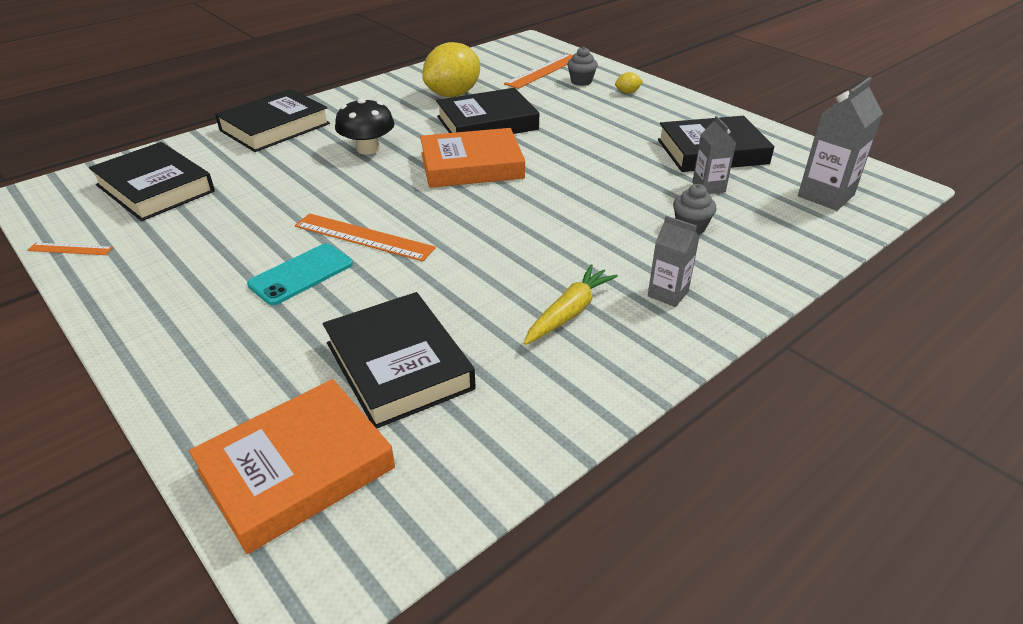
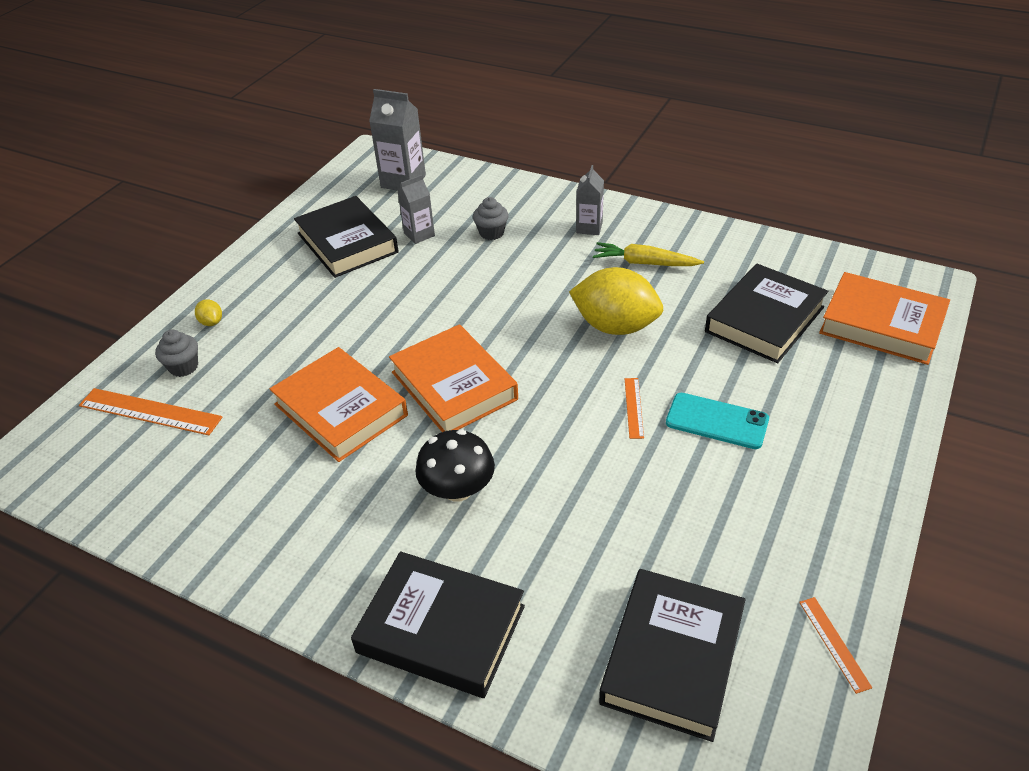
camera: 110 degrees left, 5 degrees up
orange ruler [295,213,436,261] -> orange ruler [625,378,644,439], size x0.54
yellow lemon [422,42,480,97] -> yellow lemon moved to [569,267,663,335]
black book [436,88,539,134] -> orange book [270,347,408,462]

